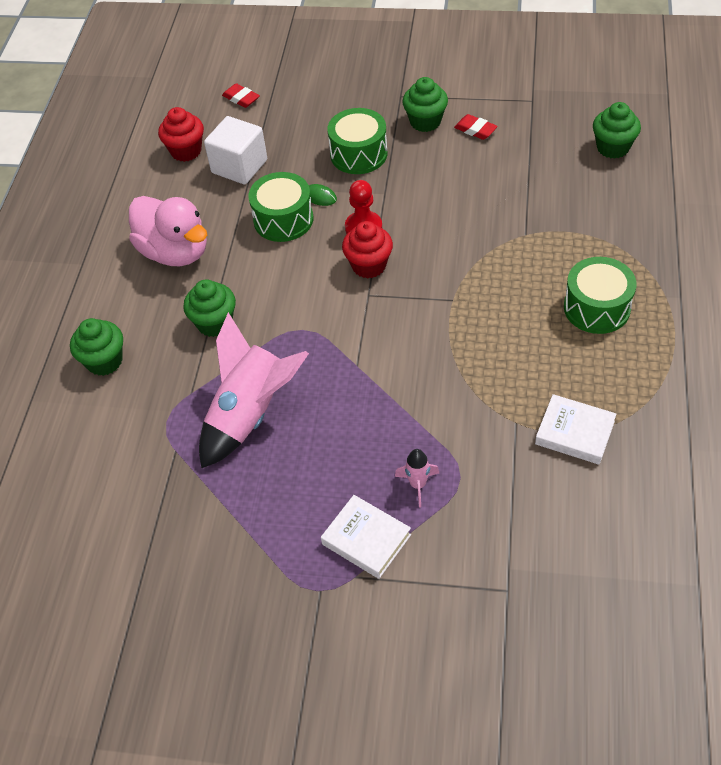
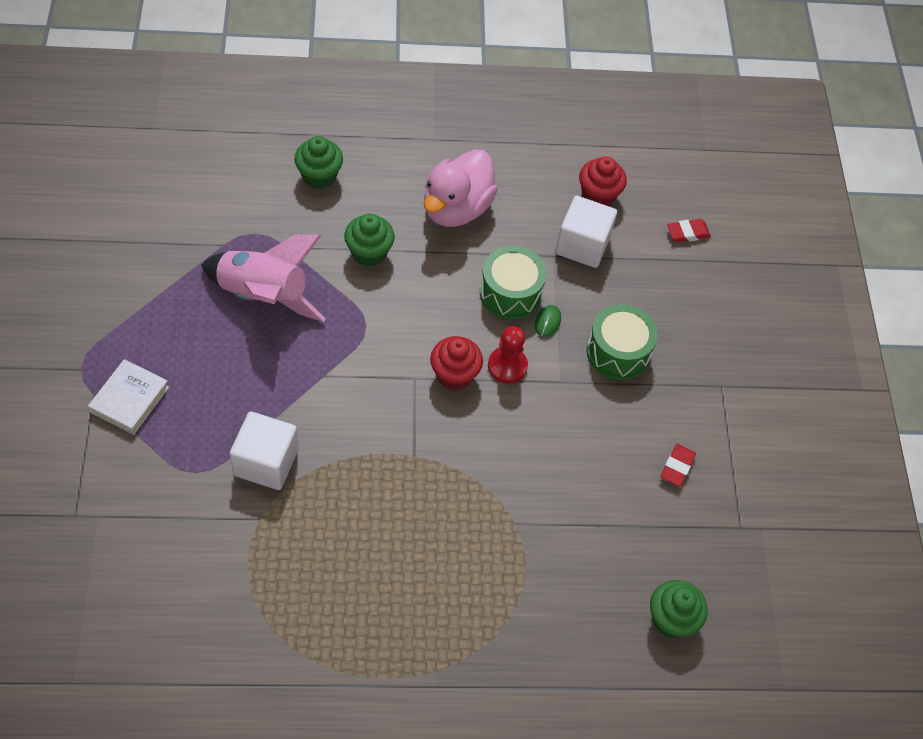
camera: 70 degrees right, 5 degrees up
red eraser [222,83,260,108] -> red eraser turned 45 degrees clockwise [667,219,711,243]
pink rocket [395,449,439,508] -> none
green cupcake [402,77,448,132] -> none
white book [535,394,616,465] -> none
green drum [564,257,637,334] -> none
none -> white cube [230,411,299,490]

